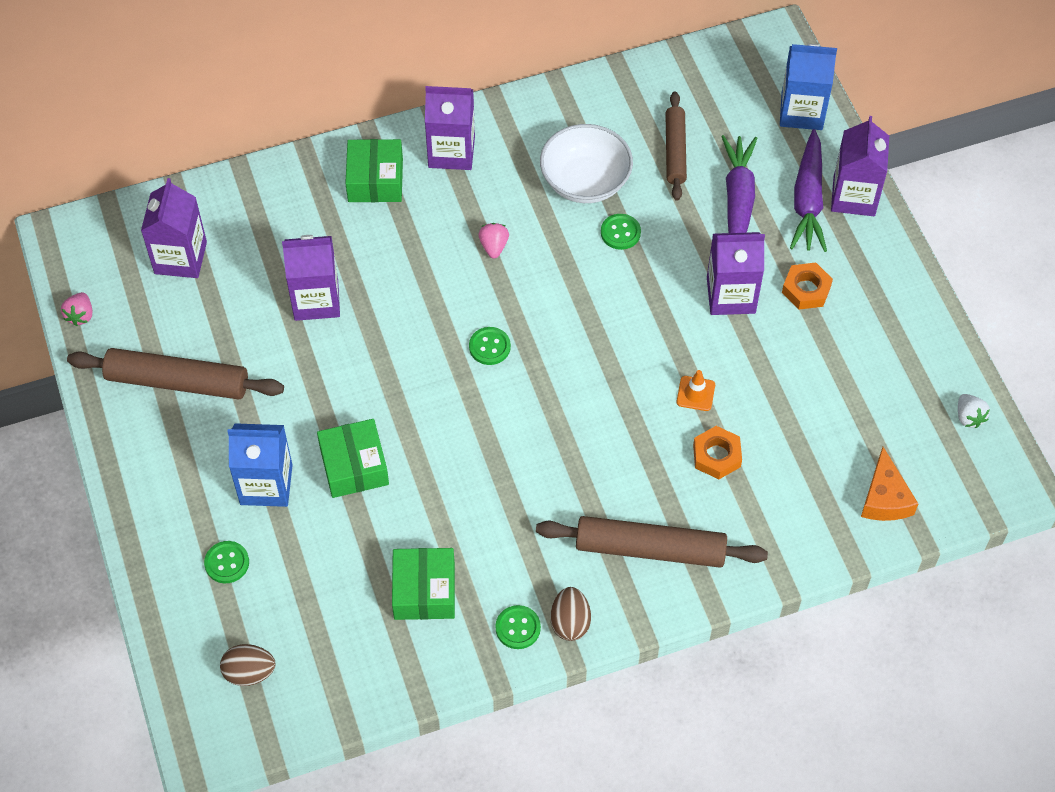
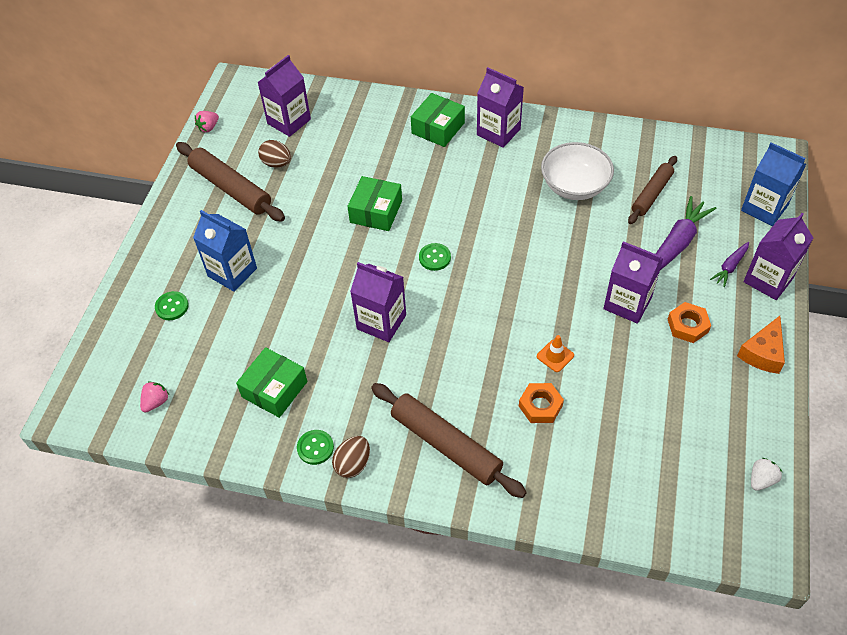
camera: 35 degrees right, 5 degrees down
brown egg [220,644,275,686] -> brown egg moved to [258,140,291,168]
purple carton [282,235,340,321] -> purple carton moved to [350,262,406,342]
green box [317,419,389,498] -> green box moved to [347,176,402,231]
pink strawberry [478,223,509,259] -> pink strawberry moved to [140,381,169,412]
green button [601,214,641,250] -> none
purple carrot [790,129,827,252] -> purple carrot [710,242,749,287], size x0.54
orange cheese [861,447,918,521] -> orange cheese moved to [737,316,785,374]
white strawberry [958,394,990,428] -> white strawberry turned 150 degrees counterclockwise [751,458,782,491]

